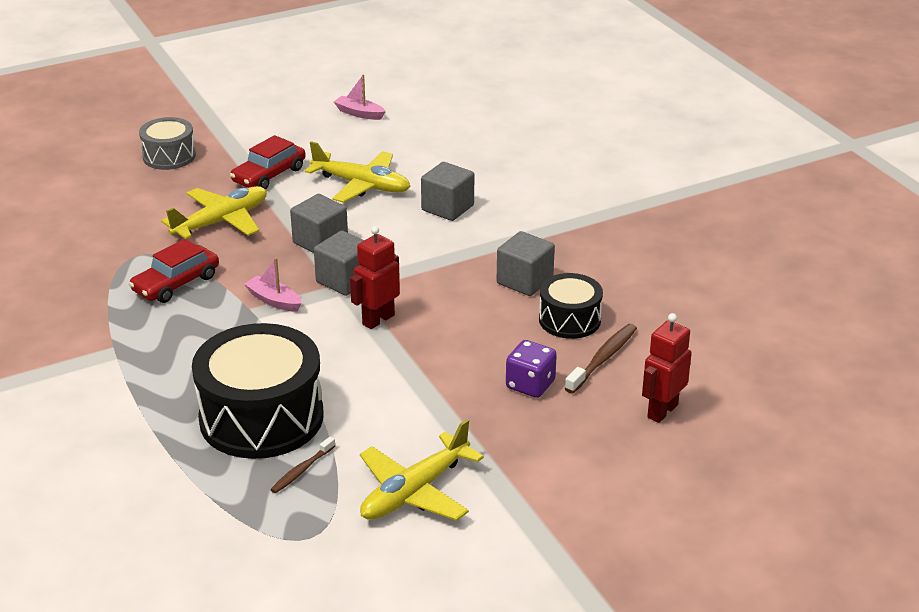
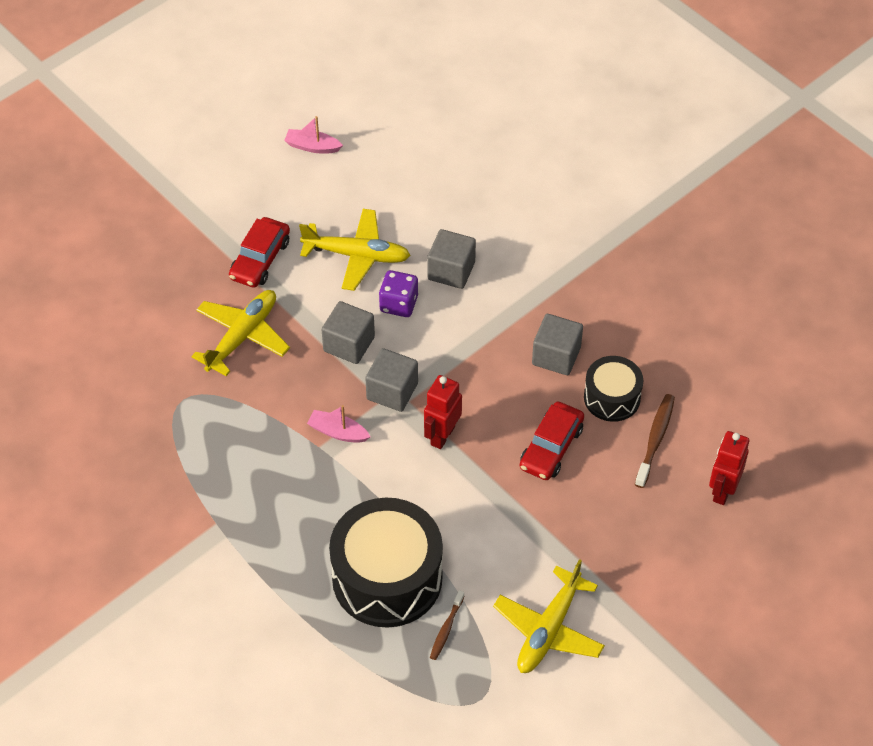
camera: 15 degrees left, 20 degrees up
red car [129,239,219,303] -> red car moved to [520,402,584,480]
grey drum [139,117,196,170] -> none
purple dice [506,340,557,398] -> purple dice moved to [379,270,418,317]

